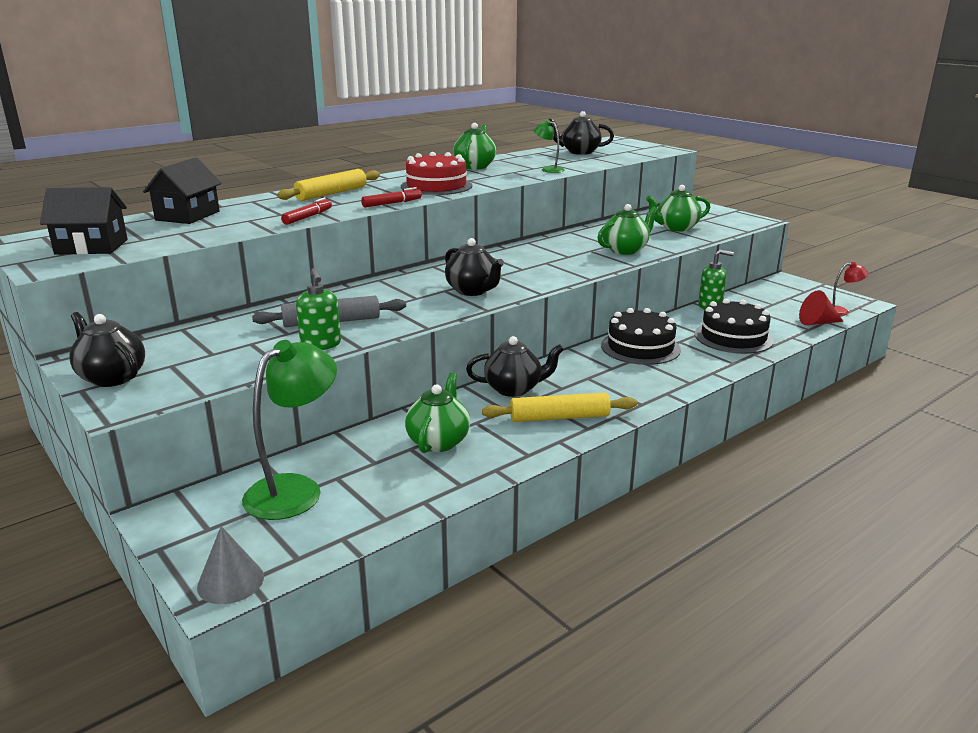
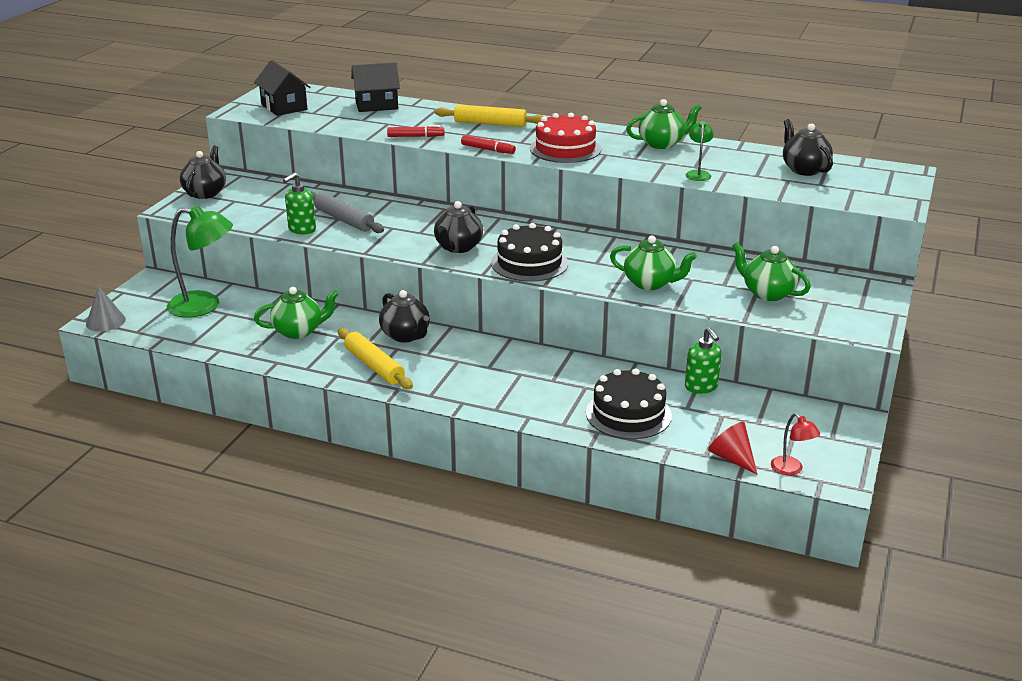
camera: 60 degrees right, 5 degrees up
black cake [601,308,681,365] -> black cake moved to [491,223,568,282]

